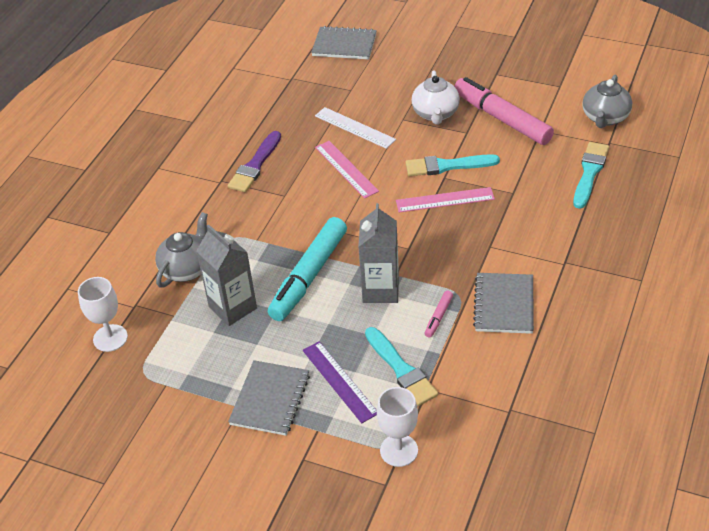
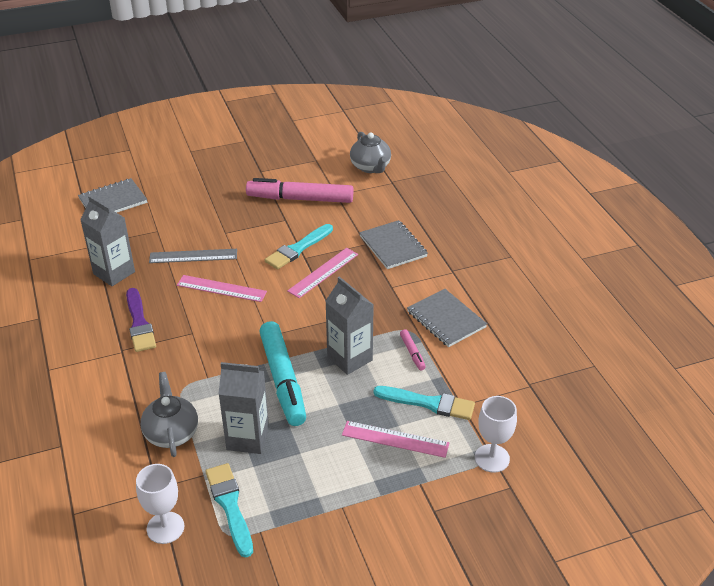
camera: 45 degrees left, 5 degrees down
grey notebook [228,360,310,436] -> grey notebook moved to [359,220,428,269]
purple ruler [303,341,377,423] -> pink ruler [342,421,449,458]
white ruler [315,107,396,149] -> grey ruler [149,249,237,263]
white teapot [412,70,460,124] -> none
turquoise brush [573,142,609,209] -> turquoise brush moved to [205,463,253,558]
none -> grey carton [80,196,135,286]

